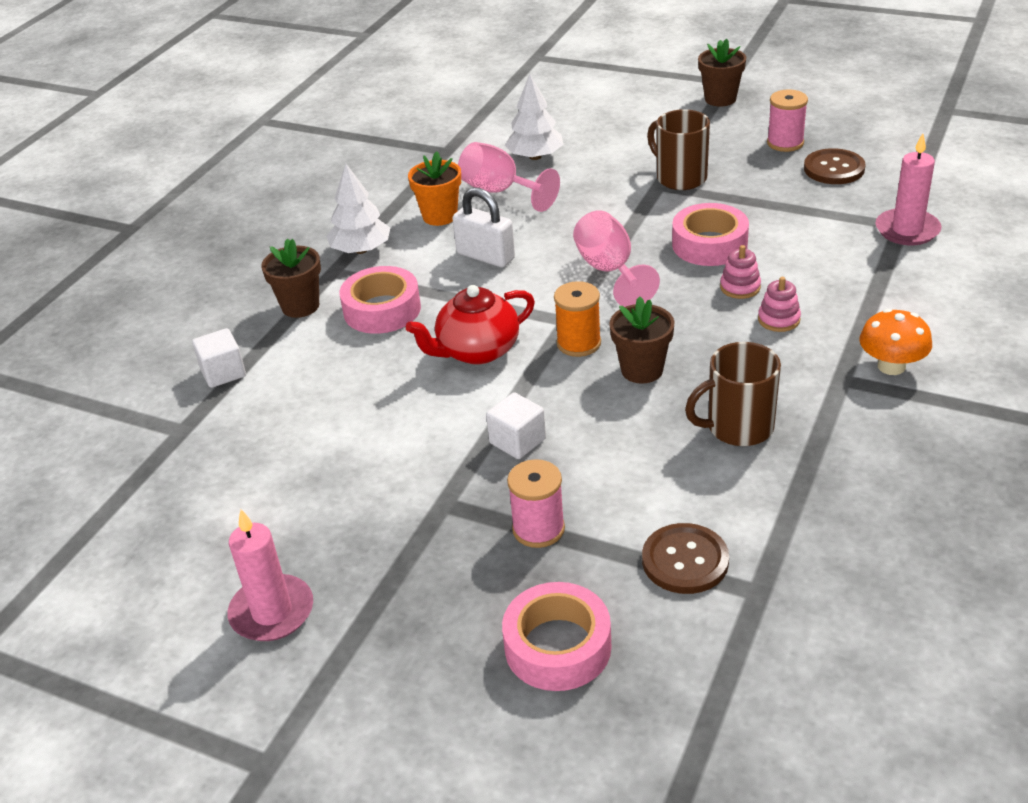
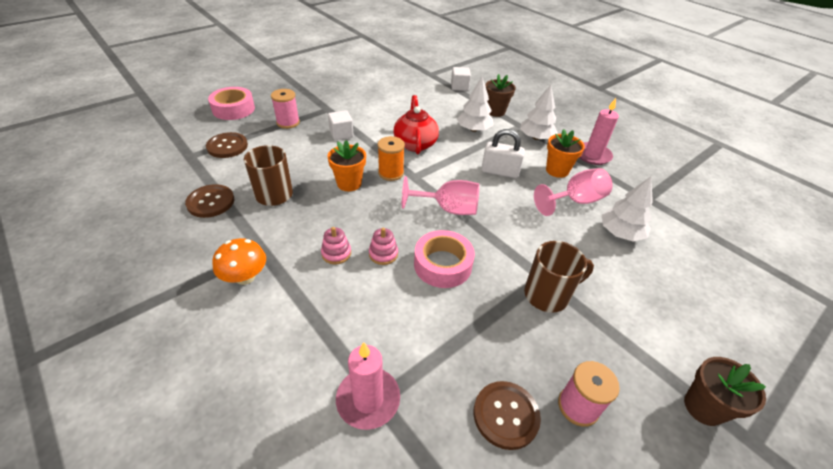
camera: 110 degrees right, 5 degrees up
pink candle [228,509,313,641] -> pink candle moved to [579,98,619,165]
pink tape [340,266,421,334] -> white tree [457,76,493,132]
white padlock [452,187,515,267] -> white padlock turned 45 degrees clockwise [481,129,525,178]
brown flower pot [609,296,675,383] -> orange flower pot [328,140,366,191]
none -> brown button [185,184,234,218]

